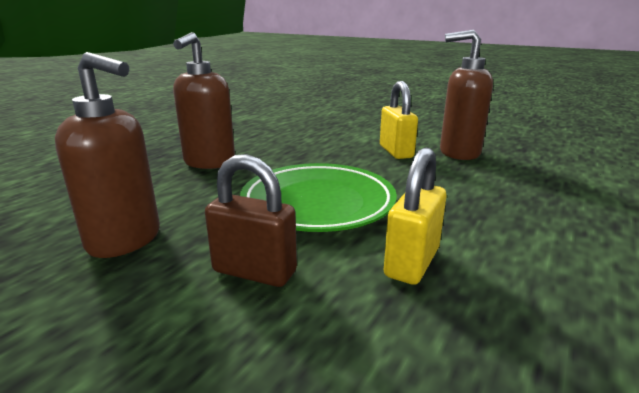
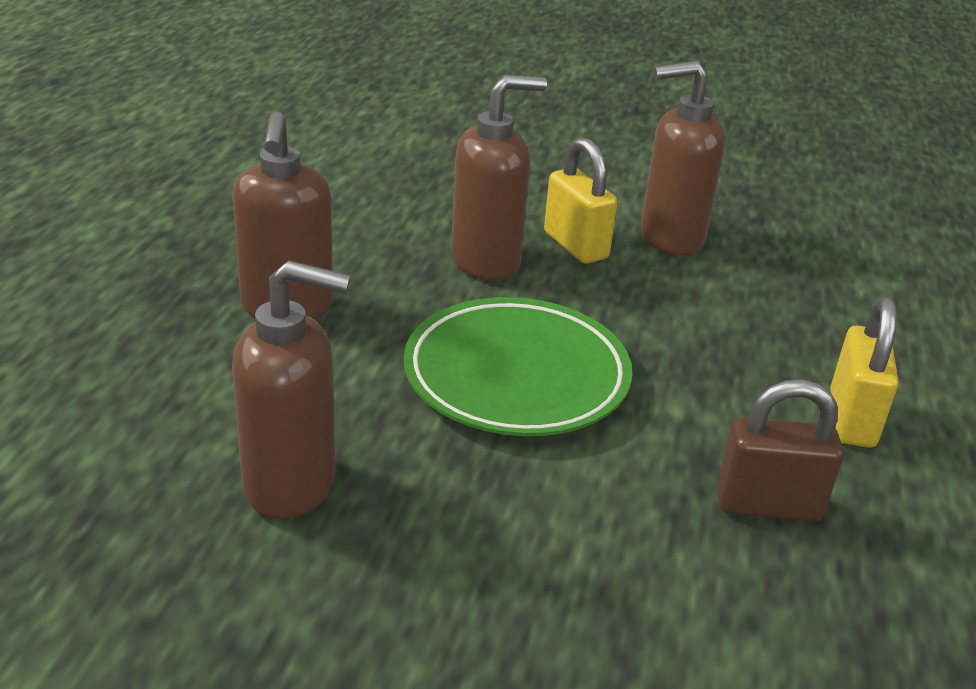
camera: 20 degrees left, 10 degrees up
brown padlock [205,154,297,287] -> brown padlock moved to [717,379,844,522]
yellow padlock [384,148,446,285] -> yellow padlock moved to [830,297,899,448]
none -> brown soap dispenser [451,75,547,281]

